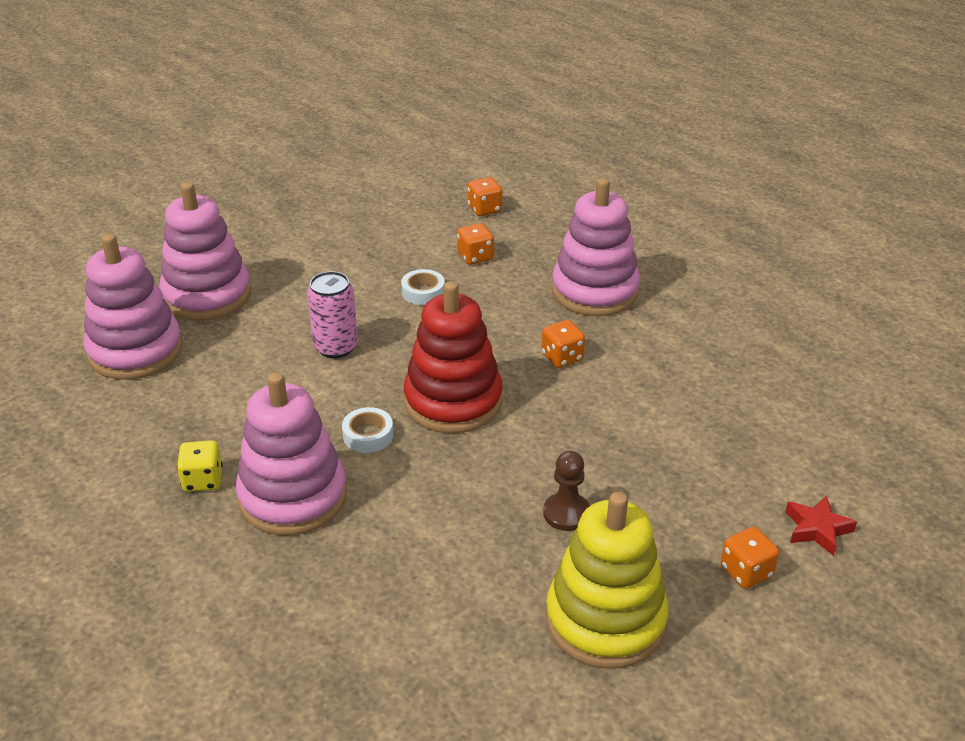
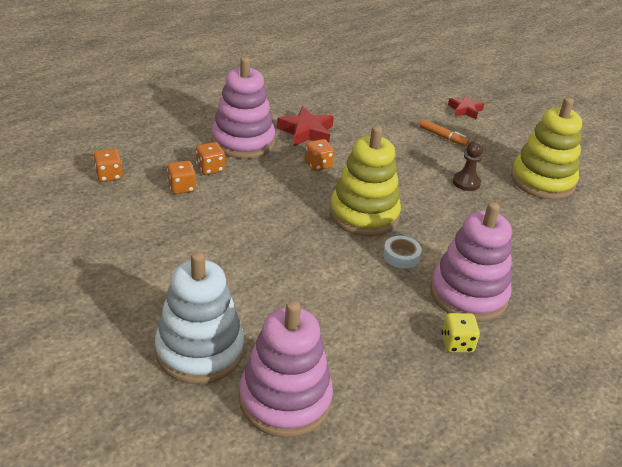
camera: 90 degrees left, 0 degrees up
pink stacking toy [160,182,251,321] -> white stacking toy [155,251,244,384]
pink can [307,271,358,358] -> none
white tape [401,269,445,305] -> none
red stacking toy [404,281,503,433] -> yellow stacking toy [330,126,401,236]
orange dice [721,527,779,589] -> orange dice moved to [196,142,225,175]
none -> red star [277,106,334,146]
none -> orange marker [420,119,469,146]

